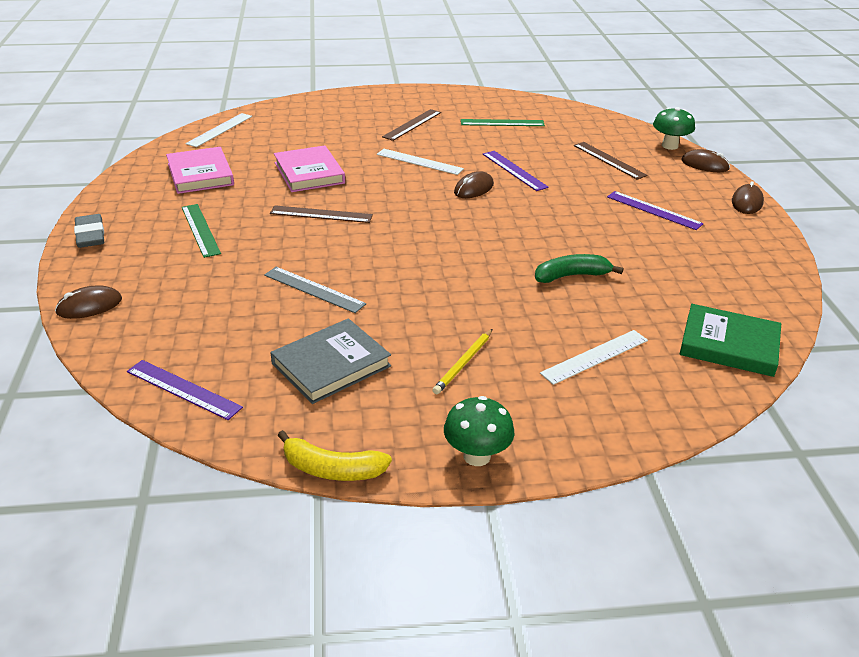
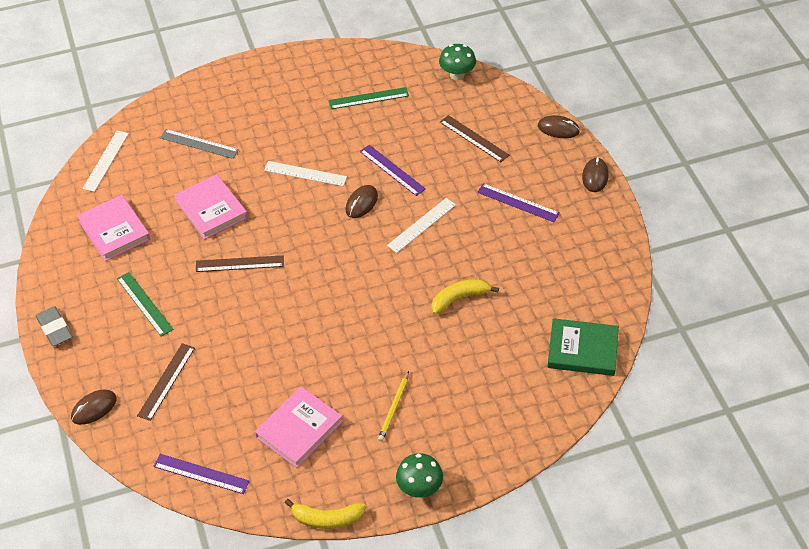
camera: 10 degrees left, 15 degrees up
grey ruler [264,267,366,313] -> grey ruler moved to [160,129,239,159]
grey book [270,318,391,404] -> pink book [255,387,343,468]
brown ruler [382,109,441,141] -> brown ruler moved to [137,343,195,421]
green banana [535,254,623,283] -> yellow banana [432,279,499,314]
white ruler [540,330,648,385] -> white ruler moved to [387,198,456,253]
green mushroom [653,107,695,150] -> green mushroom moved to [439,44,476,80]

